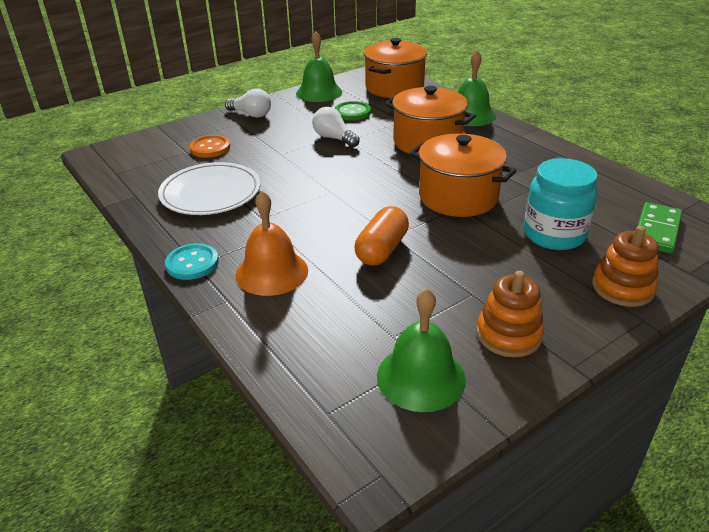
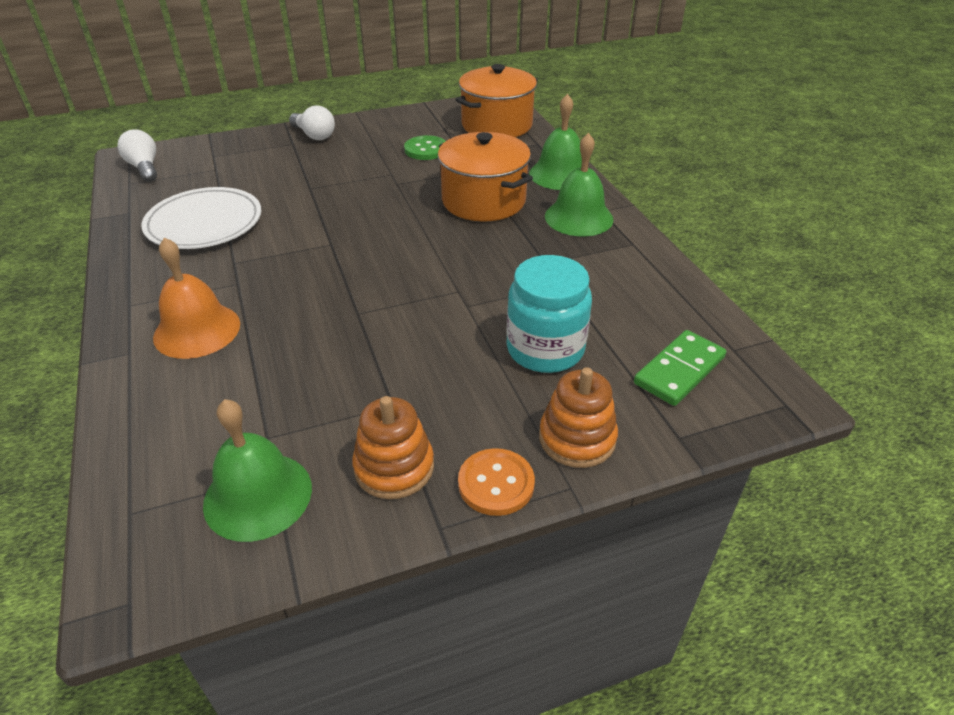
camera: 15 degrees right, 5 degrees up
turquoise button [165,243,219,280] -> none
orange button [190,135,230,158] -> orange button moved to [458,448,535,516]
green bell [296,32,342,102] -> green bell moved to [545,133,614,236]
white light bulb [312,107,360,147] -> white light bulb moved to [117,129,157,182]
orange capsule [355,206,409,266] -> none
orange pot [410,133,517,217] -> none

